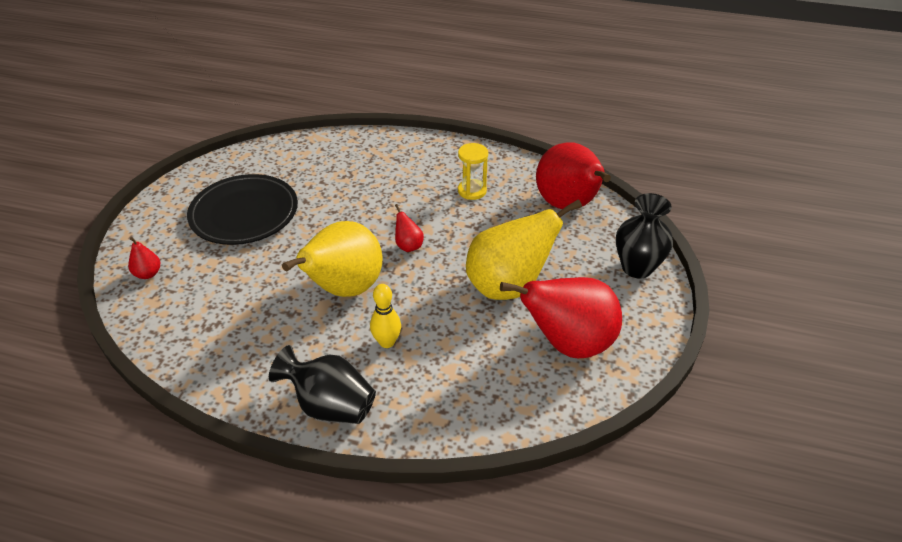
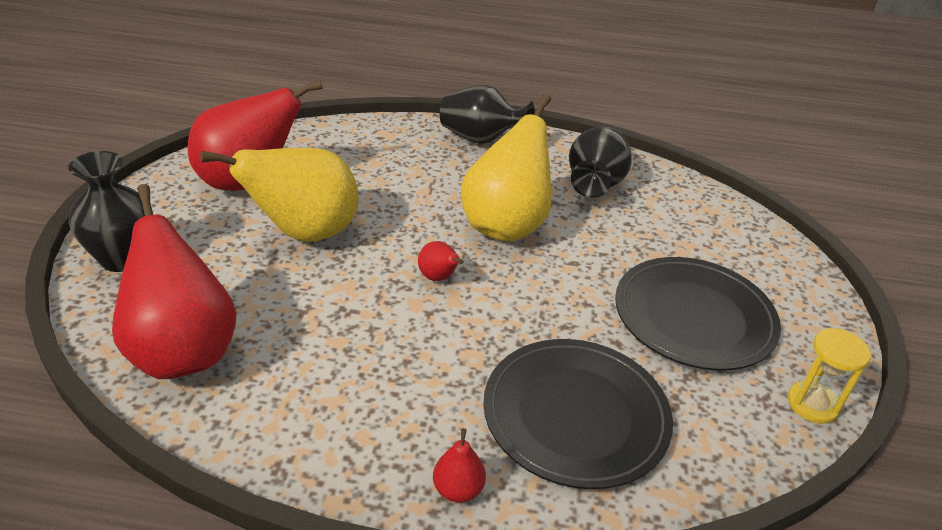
camera: 170 degrees right, 5 degrees down
red pear [128,237,160,279] -> red pear moved to [433,428,486,503]
yellow bowling pin [370,284,401,348] -> none
yellow hourglass [458,143,488,200] -> yellow hourglass moved to [788,328,871,424]
none -> black plate [483,339,673,489]
none -> black vase [569,127,632,198]

